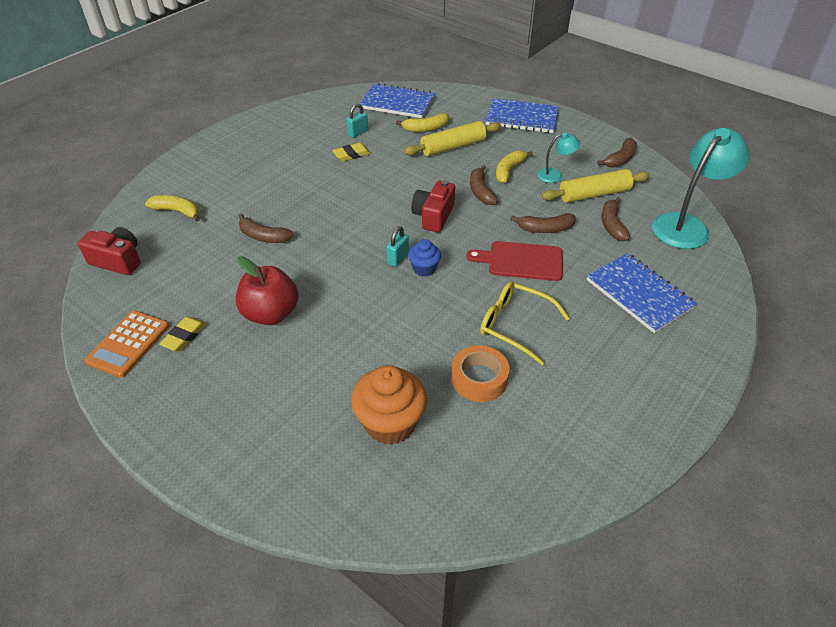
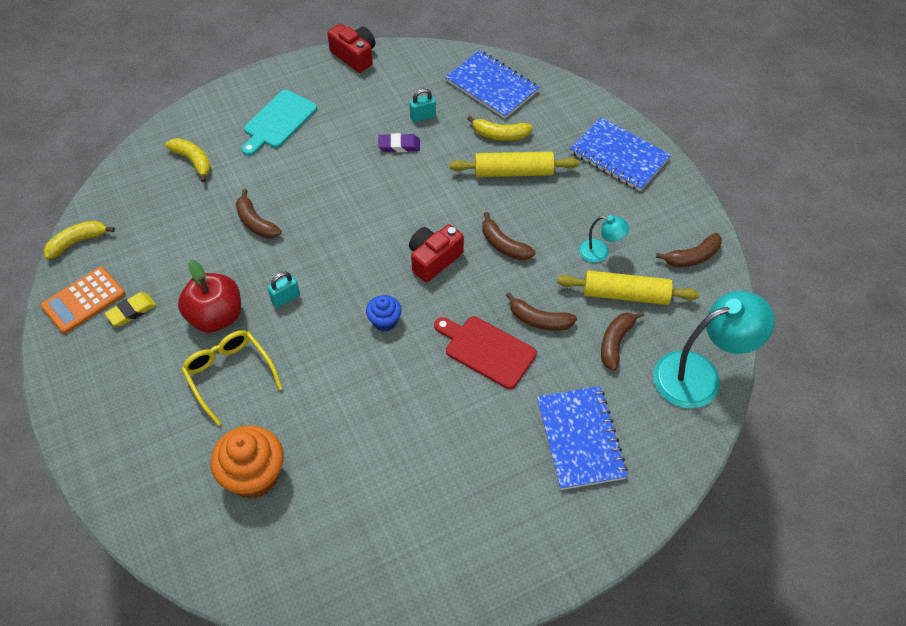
camera: 25 degrees right, 10 degrees up
red camera [78,227,141,275] -> red camera moved to [327,23,376,73]
yellow eraser [332,143,371,161] -> purple eraser [378,133,420,152]
turquoise padlock [386,226,409,267] -> turquoise padlock moved to [268,272,300,308]
orange tape [451,345,509,402] -> none
brown banana [470,165,498,205] -> brown banana turned 60 degrees counterclockwise [482,212,535,260]
yellow glasses [480,282,570,365] -> yellow glasses moved to [181,330,283,426]
yellow banana [496,150,533,183] -> yellow banana moved to [43,220,115,259]
none -> turquoise cutting board [242,90,317,156]

